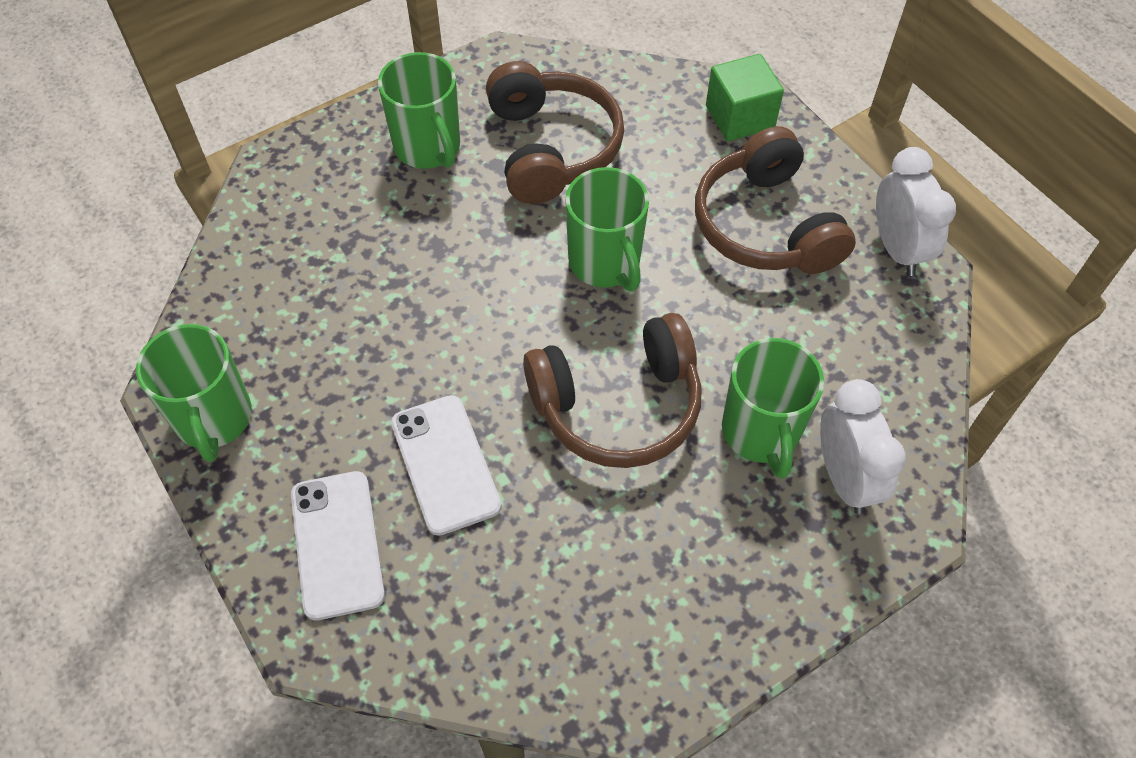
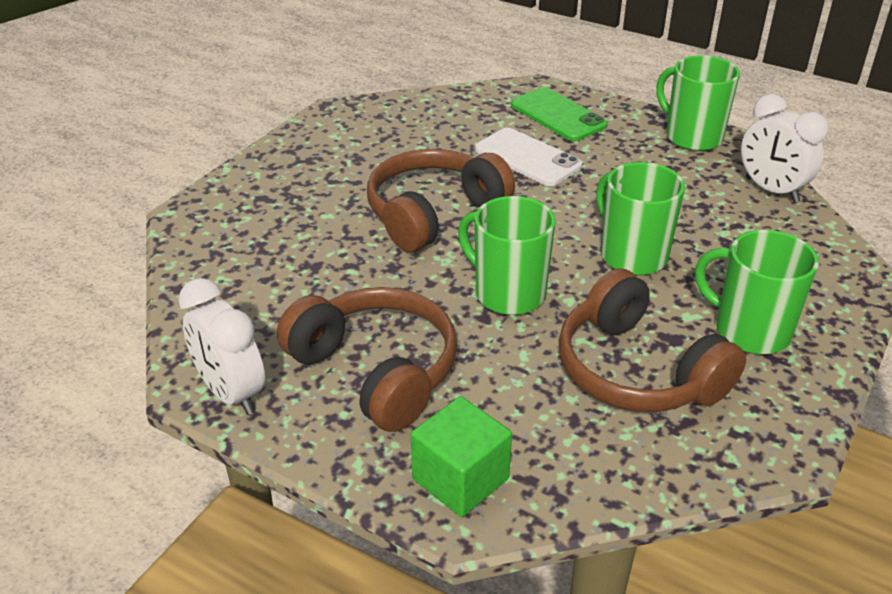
camera: 155 degrees right, 20 degrees down
white phone [291,471,385,621] -> green phone [511,88,608,141]
green mug [722,338,824,479] -> green mug moved to [596,162,685,275]
white clock [820,379,906,514] -> white clock moved to [741,94,829,203]

